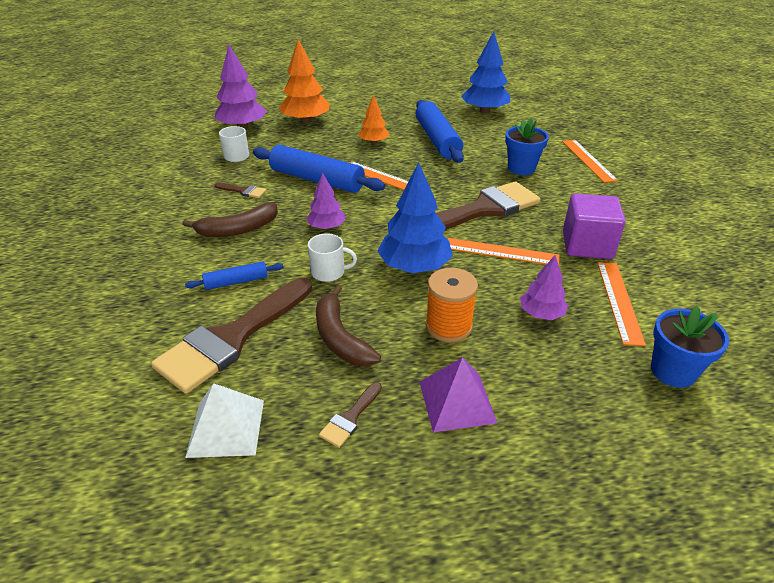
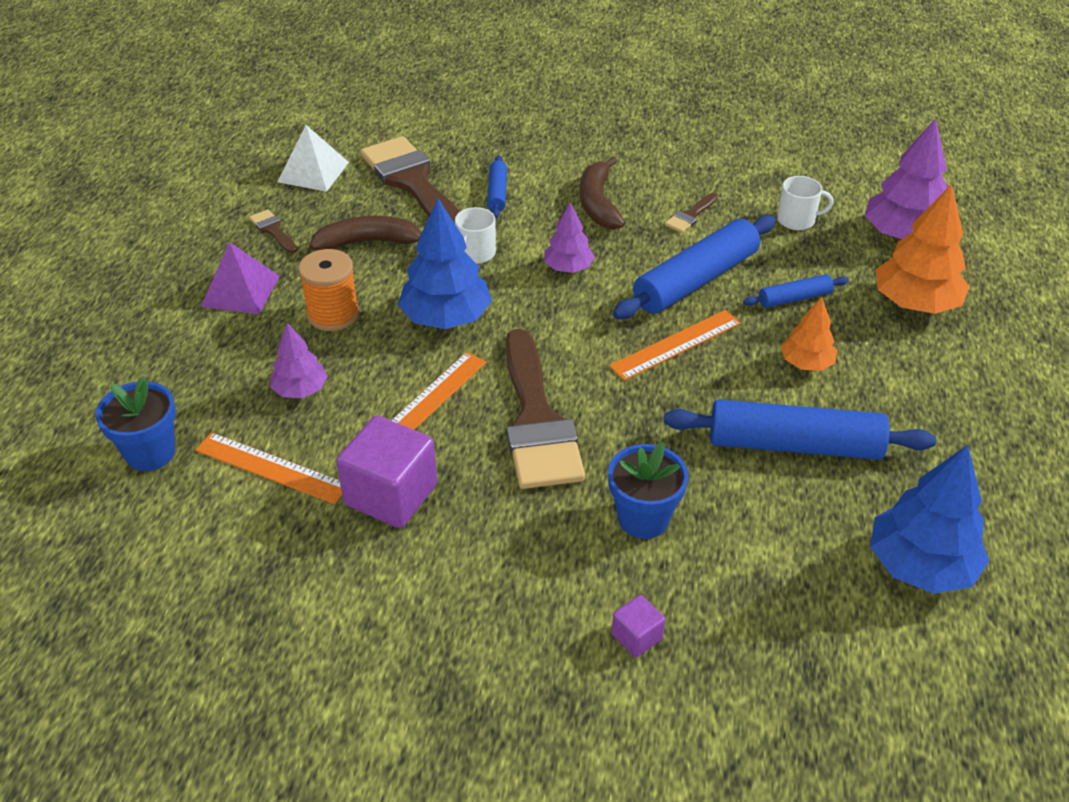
camera: 110 degrees right, 5 degrees up
orange ruler [562,140,618,183] -> purple cube [612,595,665,657]
none -> blue rolling pin [743,274,849,308]

